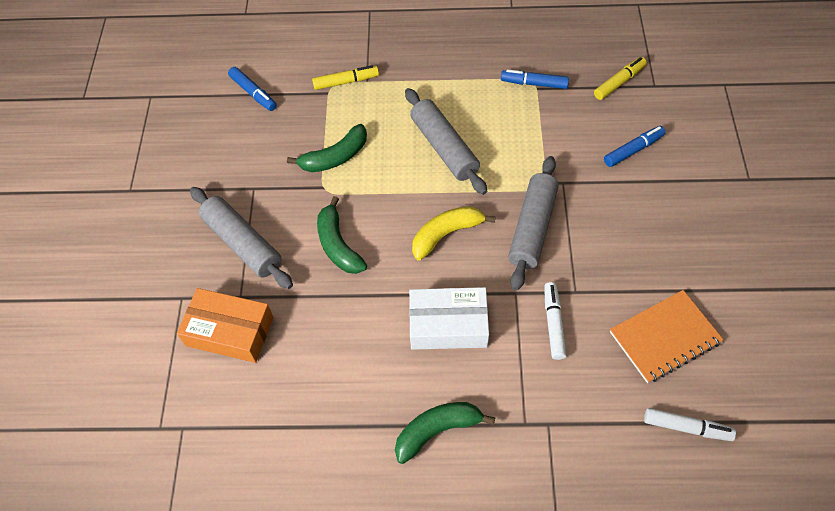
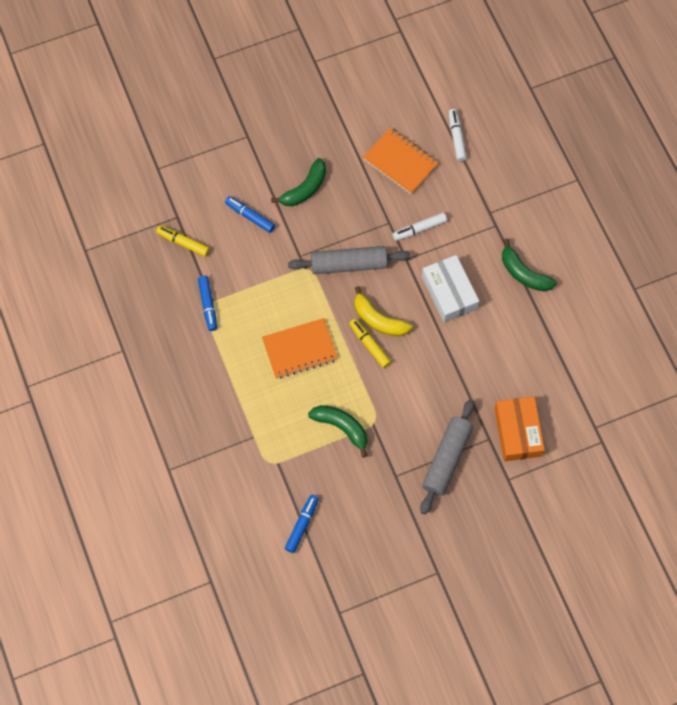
camera: 115 degrees left, 10 degrees up
yellow marker [312,65,379,90] -> yellow marker moved to [349,319,391,368]
green banana [317,196,367,274] -> green banana moved to [271,158,326,206]
grey rolling pin [405,88,487,195] -> orange notebook [262,318,338,379]

